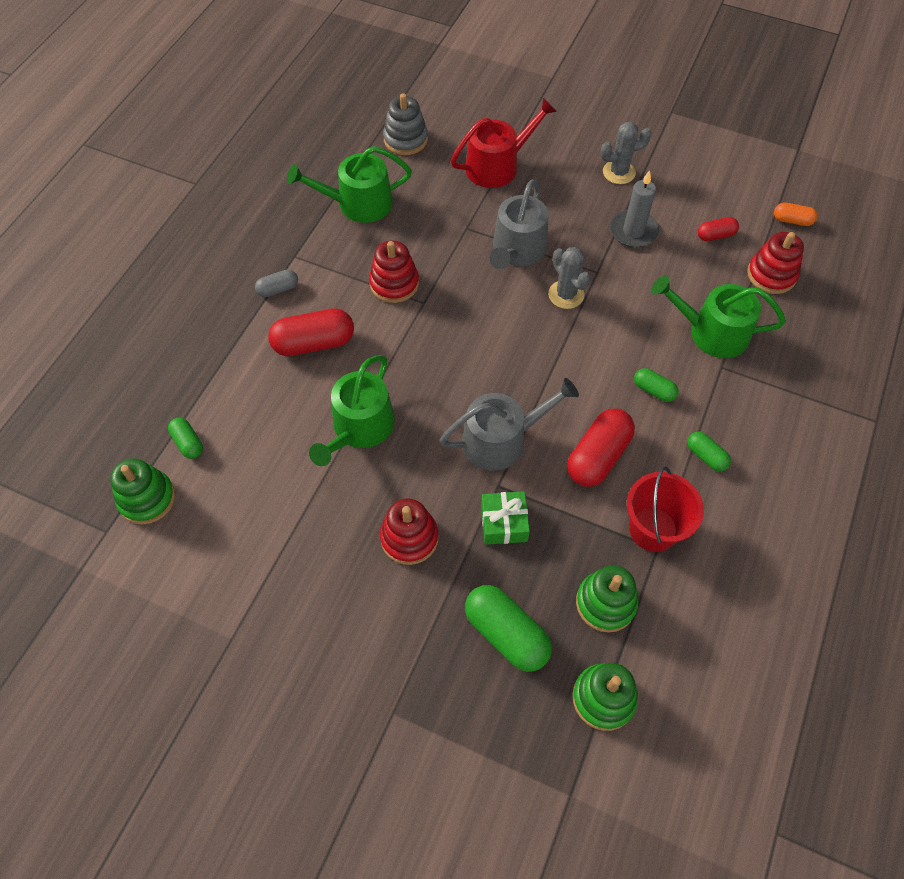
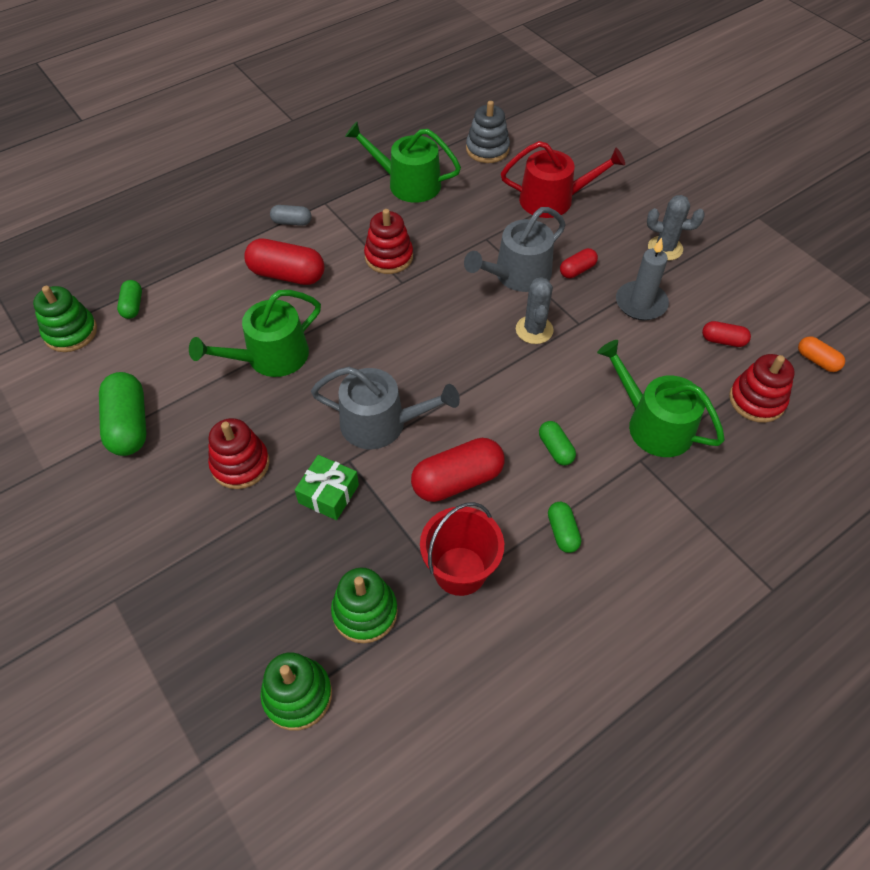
camera: 30 degrees right, 5 degrees down
green capsule [465,585,552,672] -> green capsule moved to [99,372,146,456]
none -> red capsule [560,248,598,278]

